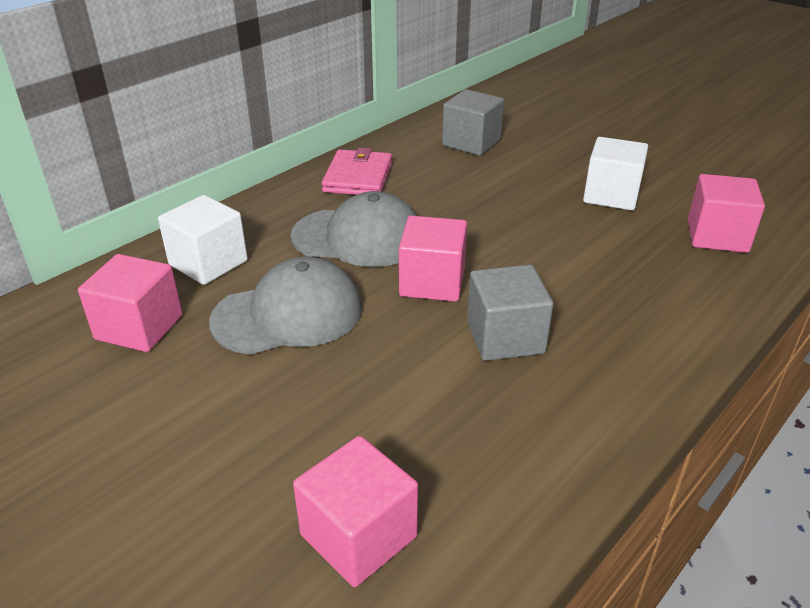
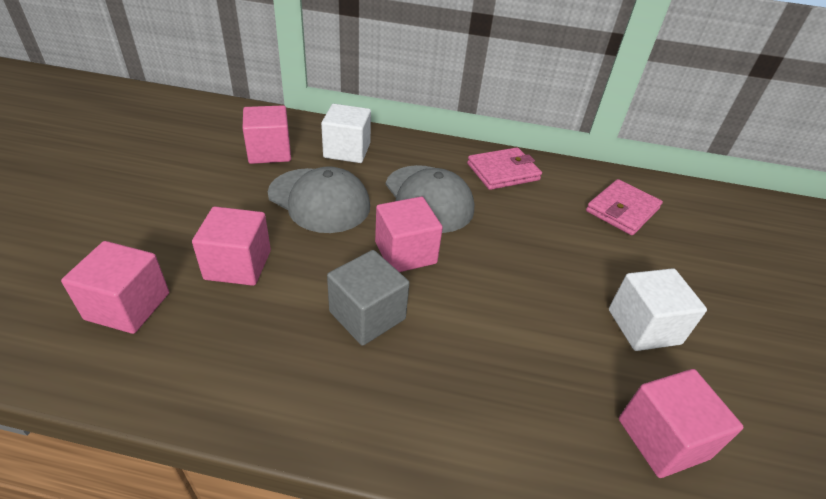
camera: 55 degrees right, 5 degrees up
grey cube [442,89,504,156] -> pink wallet [586,179,663,235]
none -> pink cube [192,206,271,286]

